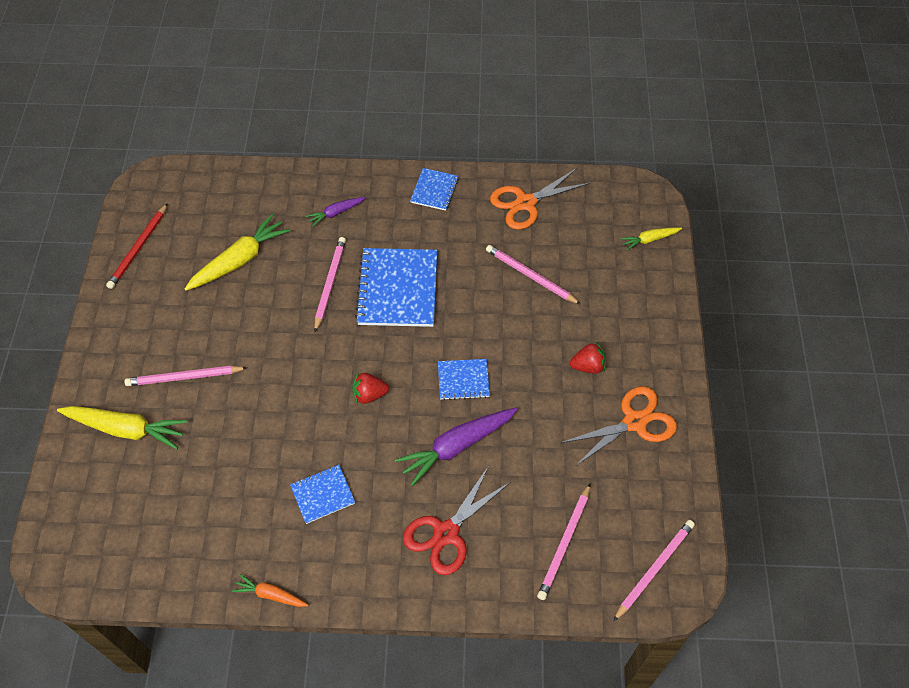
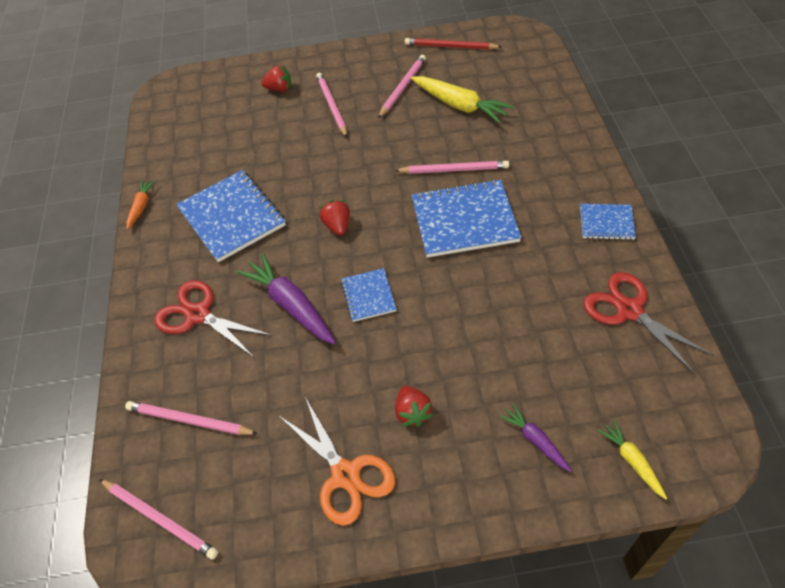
camera: 85 degrees right, 5 degrees down
yellow carrot [57,406,188,450] -> red strawberry [261,65,292,92]
blue notebook [290,465,355,524] -> blue notebook [176,170,286,262], size x1.89
purple carrot [306,197,366,227] -> purple carrot moved to [499,403,572,472]
pink pencil [486,245,581,304] -> pink pencil moved to [378,55,426,119]
orange scissors [490,168,590,230] -> red scissors [583,272,714,374]

